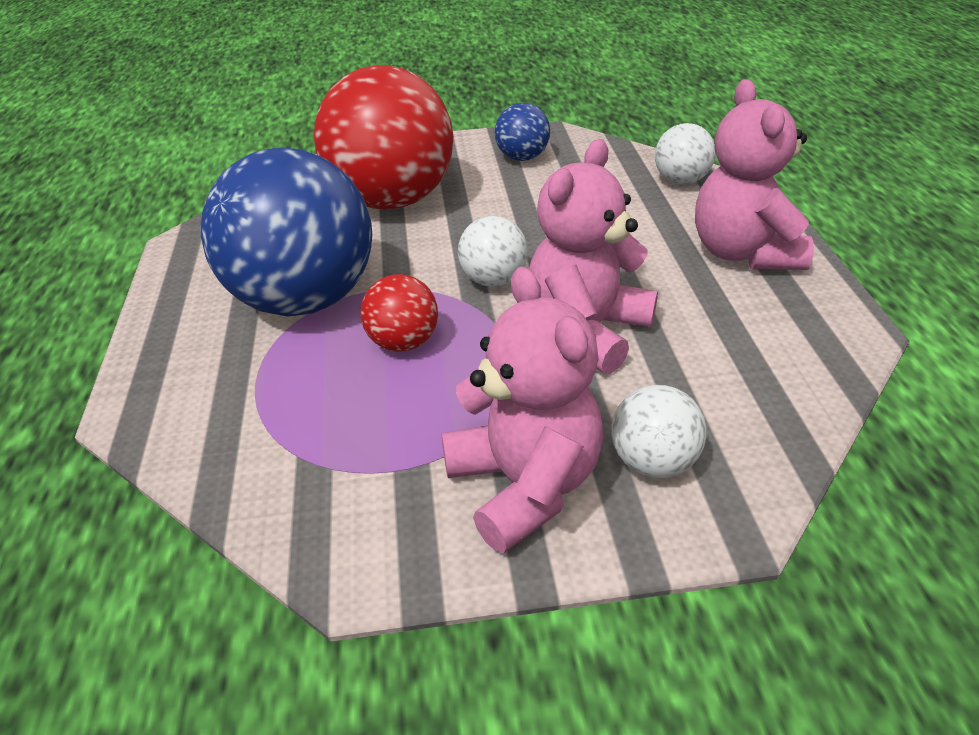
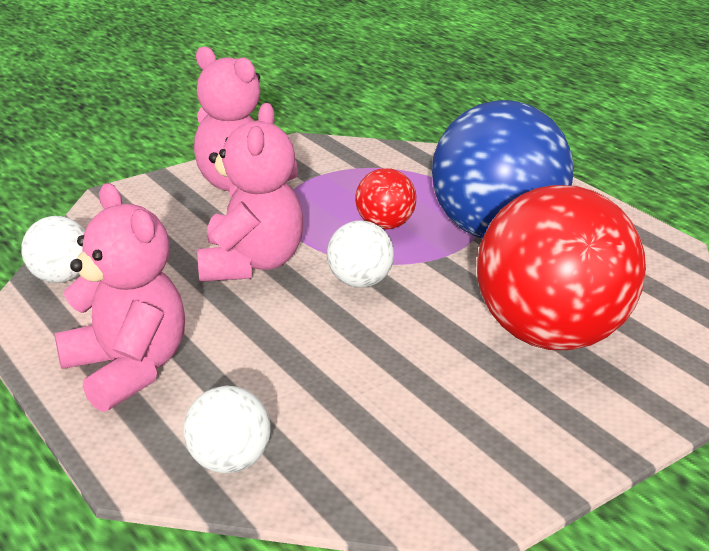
camera: 150 degrees right, 10 degrees down
blue ball [495,103,550,161] -> none
white ball [612,385,707,478] -> white ball moved to [22,216,85,283]

